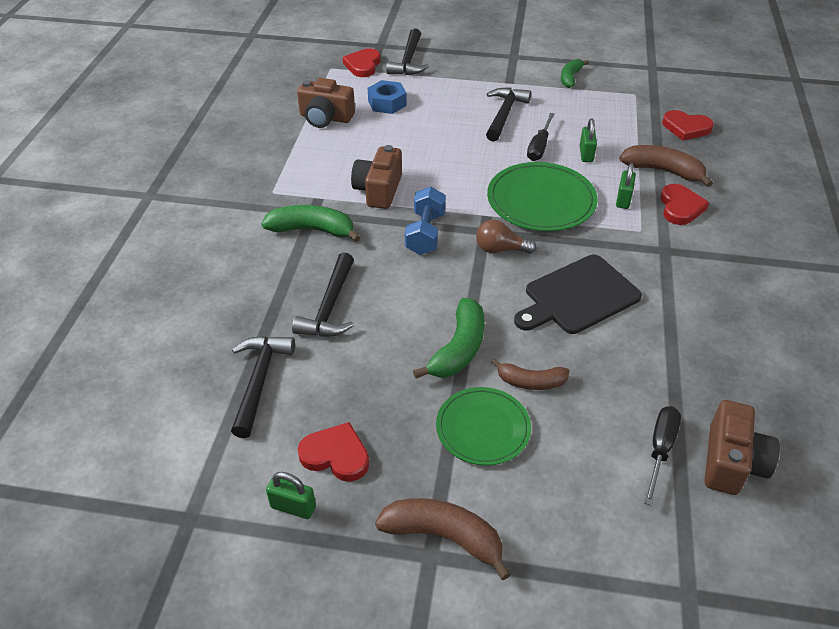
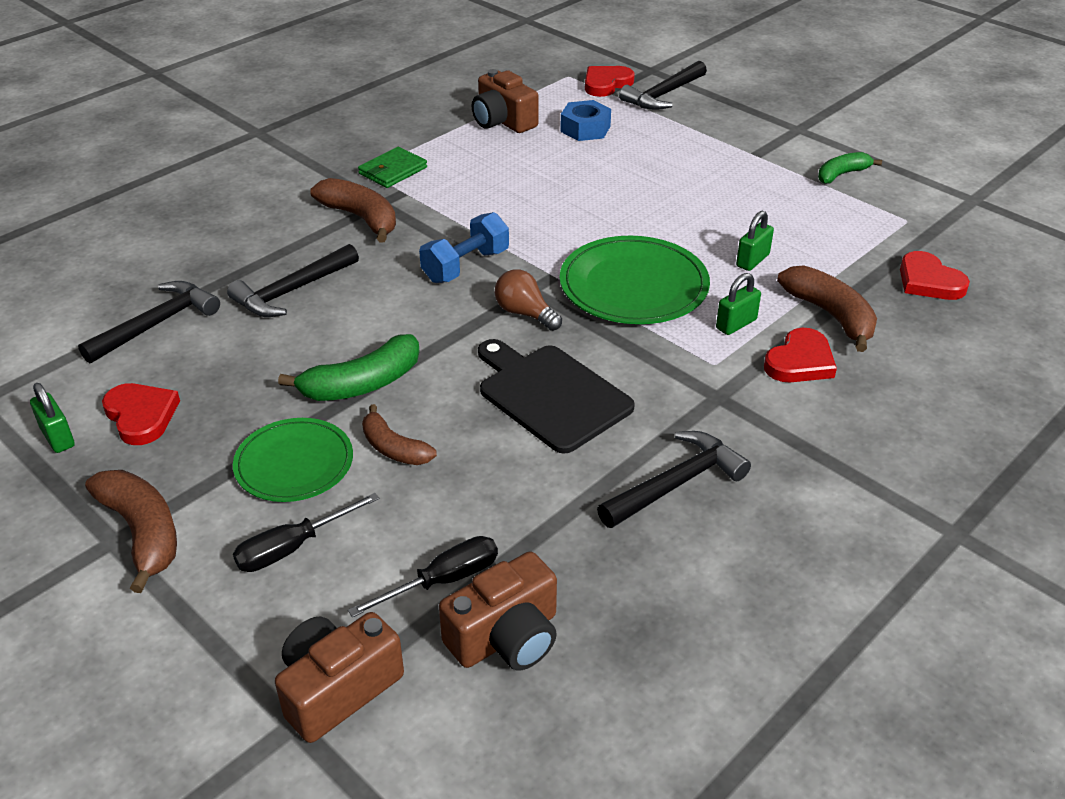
camera: 35 degrees right, 5 degrees down
green banana [261,205,361,242] -> brown banana [310,178,396,242]
brown camera [351,145,402,209] -> brown camera moved to [275,612,404,743]
black hammer [486,88,531,141] -> black hammer moved to [597,431,751,528]
black cutting board [514,255,642,334] -> black cutting board turned 45 degrees clockwise [478,339,635,454]
black screwdriver [527,113,555,161] -> black screwdriver moved to [233,493,380,572]
none -> green wallet [358,147,427,188]

